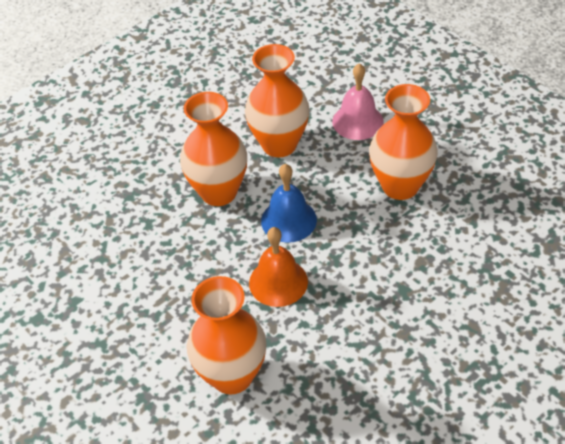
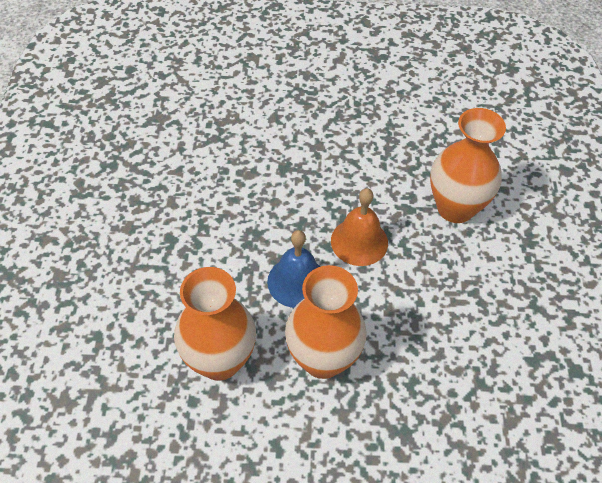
camera: 140 degrees left, 5 degrees up
pink bell [332,63,384,140] -> none
orange vase [369,84,438,200] -> none

